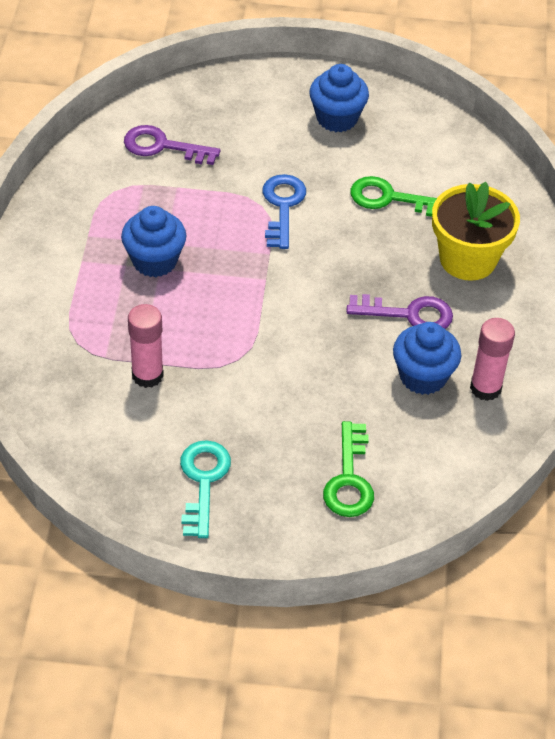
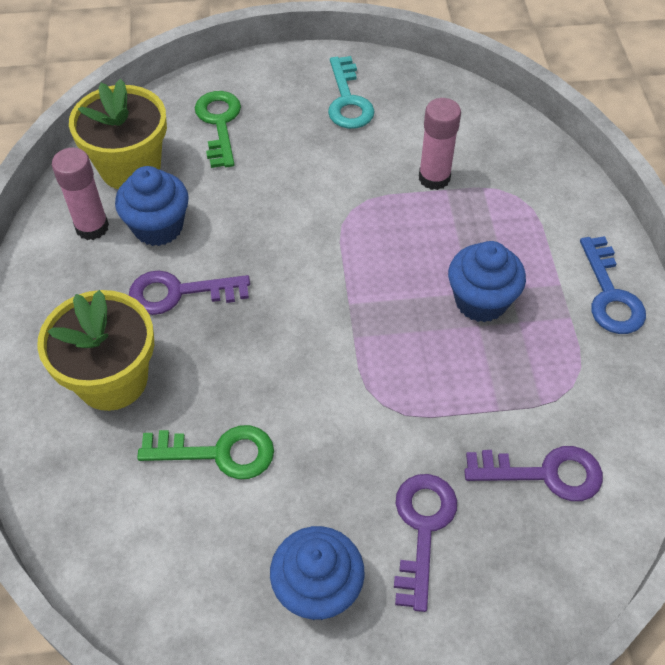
camera: 170 degrees right, 5 degrees up
blue key [263,174,306,249] -> blue key moved to [580,236,646,334]
none -> yellow flower pot [69,79,167,189]
none -> purple key [394,474,457,612]

